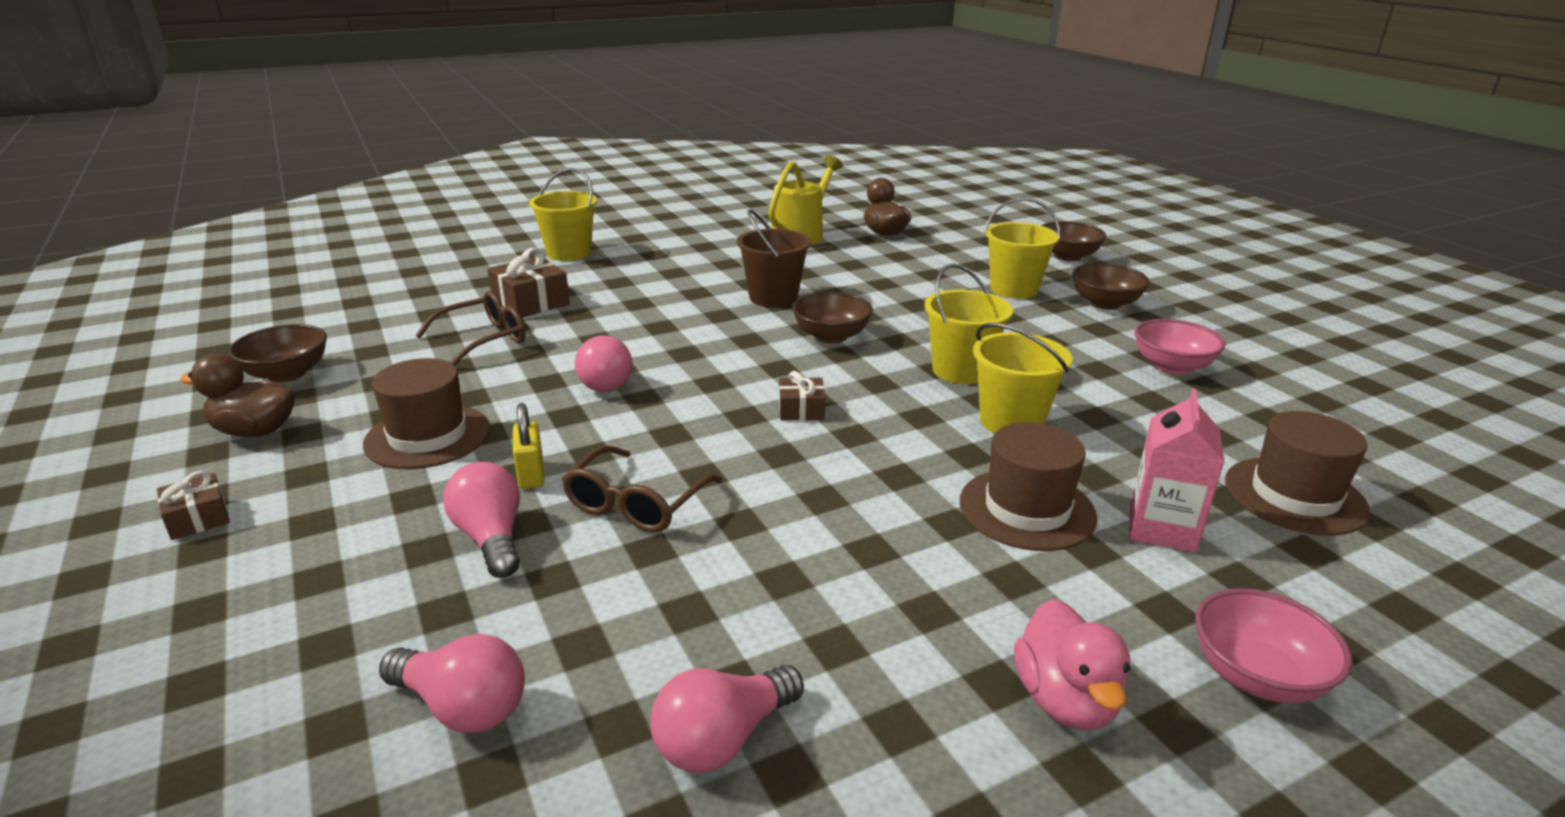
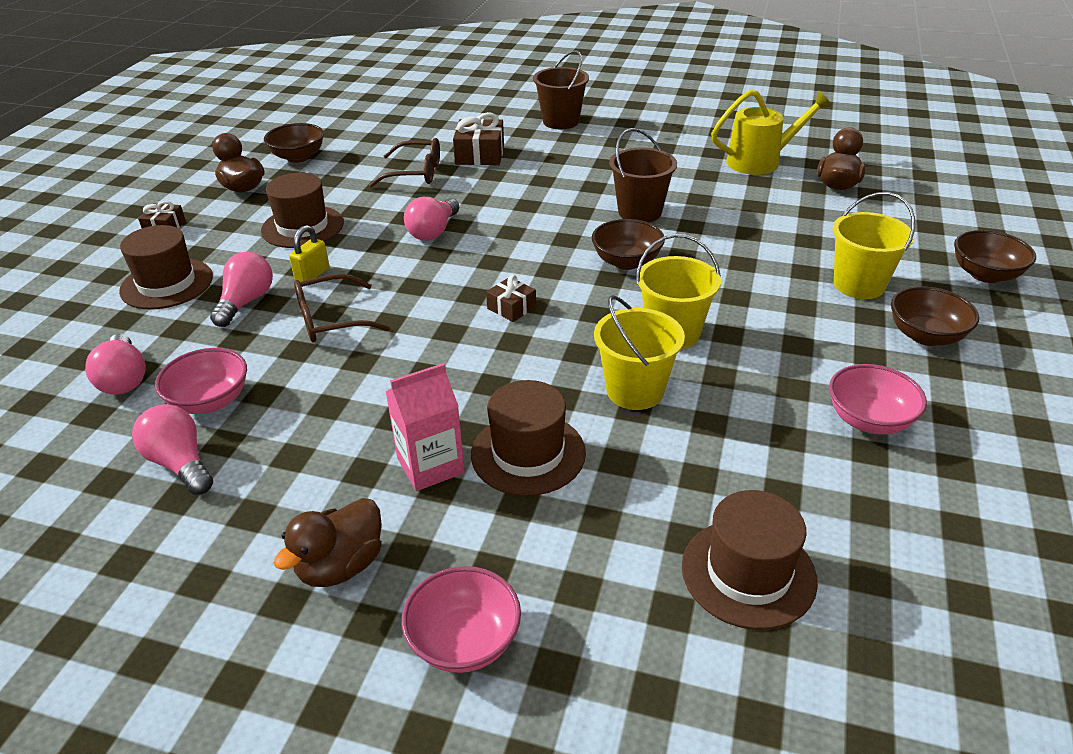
camera: 45 degrees right, 10 degrees up
yellow bucket [529,168,597,261] -> brown bucket [533,50,589,129]
pink light bulb [650,665,804,773] -> pink light bulb turned 45 degrees clockwise [132,404,213,495]
pink duck [1014,599,1130,730] -> brown duck [274,498,382,587]
pink carton [1129,388,1225,553] -> pink carton moved to [386,363,465,491]
none -> brown hat [119,225,213,310]
none -> pink bowl [155,348,247,414]

